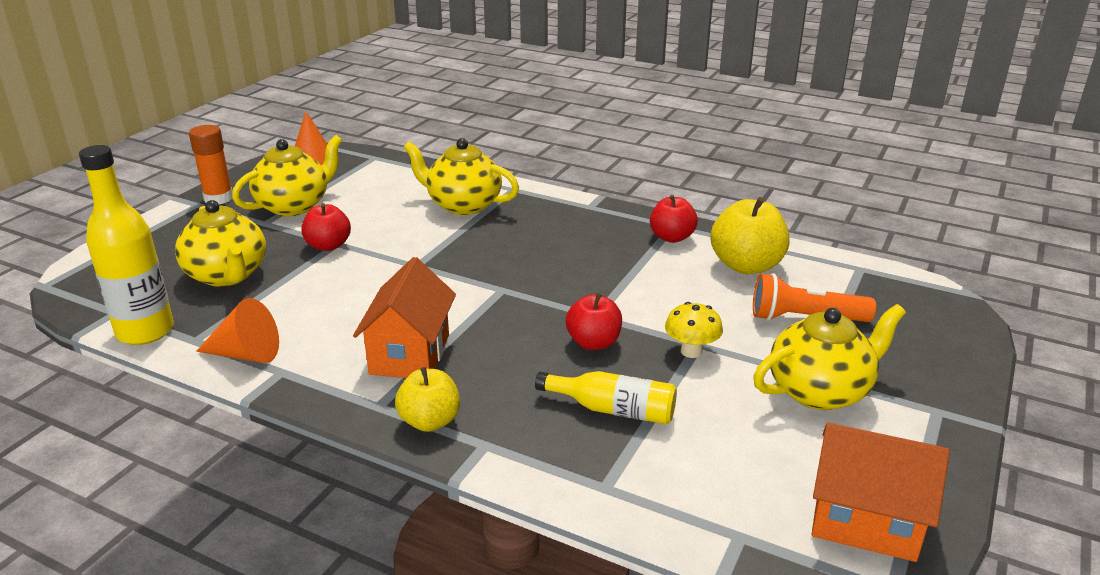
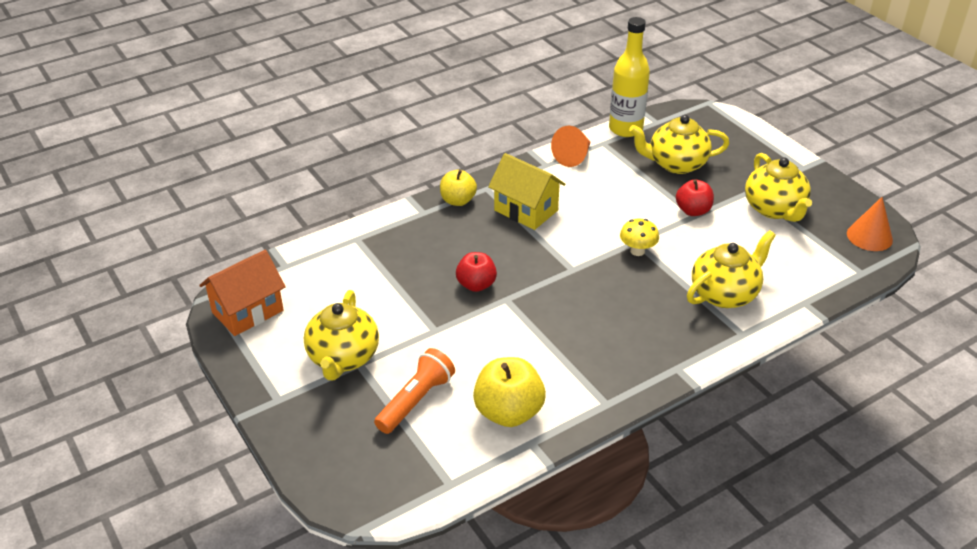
camera: 120 degrees right, 10 degrees up
orange glue stick [189,125,233,205] -> none
orange house [353,257,456,378] -> yellow house [488,153,565,230]
yellow bottle [535,371,677,424] -> none
red apple [650,195,698,243] -> none
yellow mushroom [665,302,723,358] -> yellow mushroom moved to [620,219,659,256]

